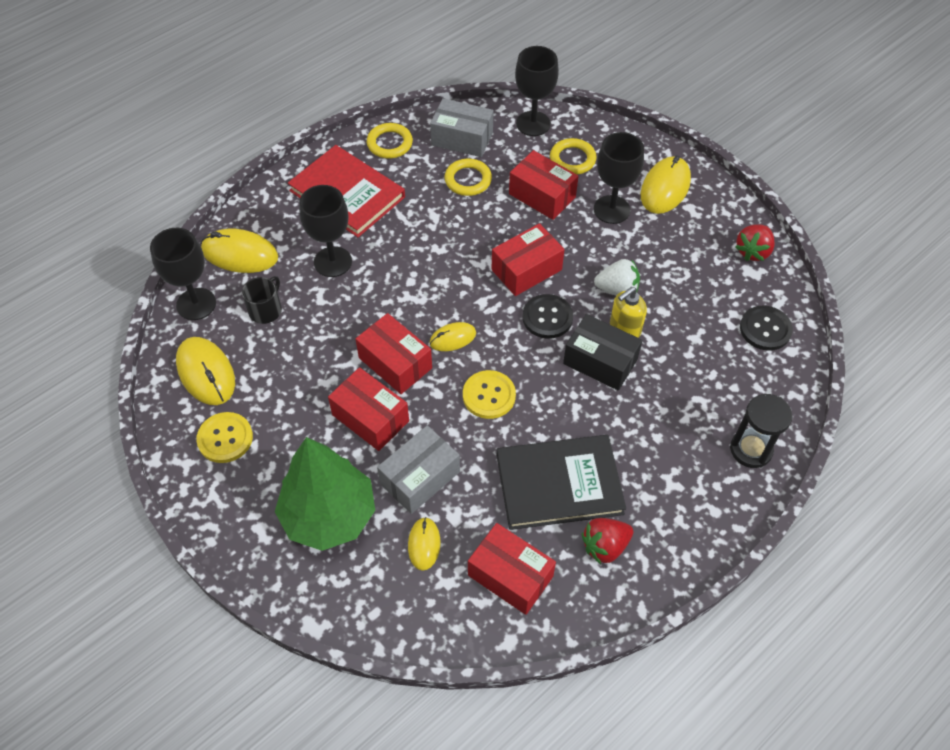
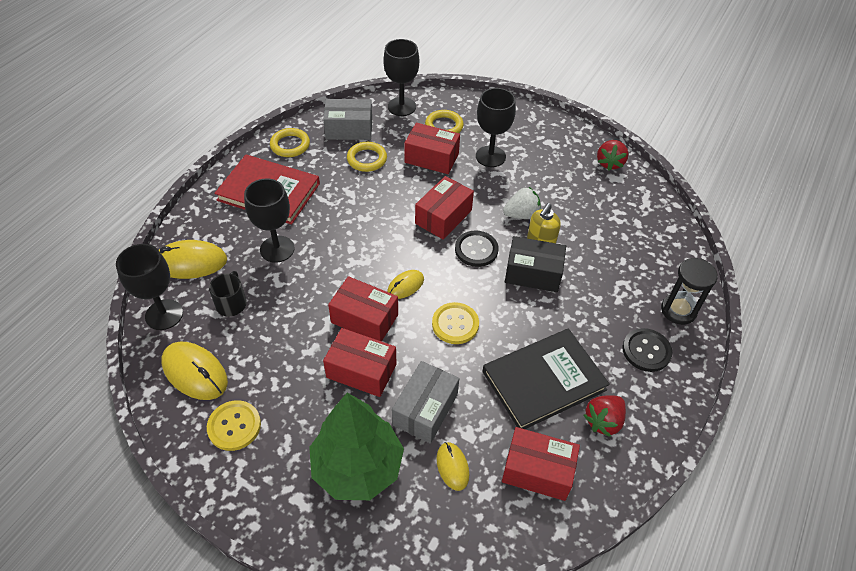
camera: 20 degrees left, 5 degrees down
yellow mouse [641,155,691,214] -> none
black button [740,306,793,351] -> black button moved to [622,328,672,372]

